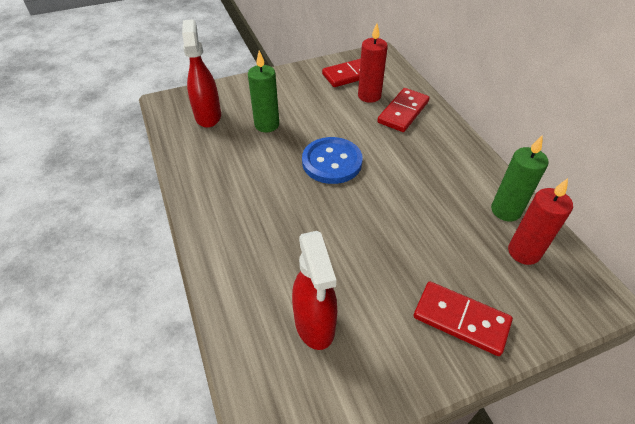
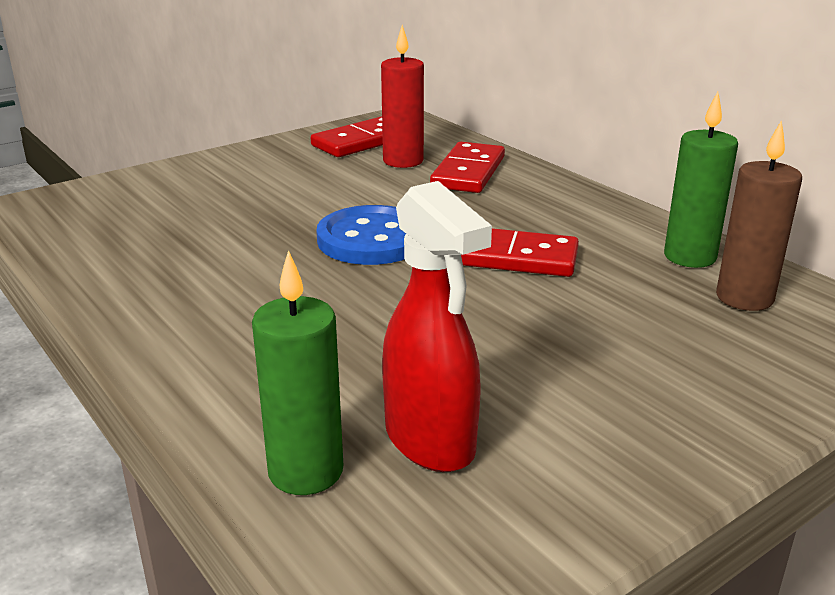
camera: 15 degrees left, 20 degrees down
red spray bottle [182,19,221,128] -> none
green candle [248,51,279,132] -> green candle moved to [252,250,343,495]
red domino [414,282,513,356] -> red domino moved to [461,228,579,277]
red candle [508,178,573,265] -> brown candle [716,120,802,311]

